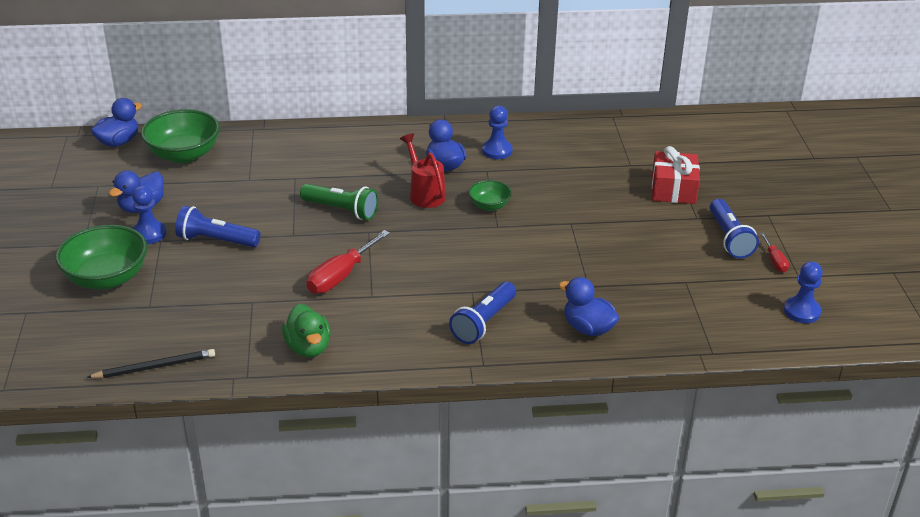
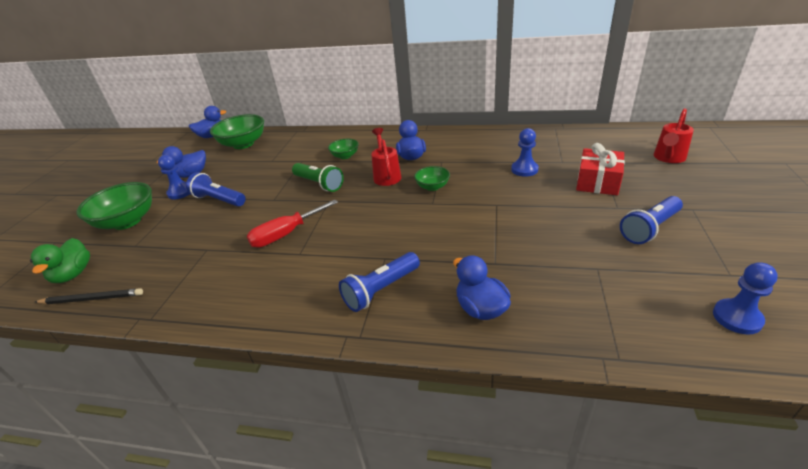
camera: 20 degrees right, 0 degrees up
green duck [282,304,331,358] -> green duck moved to [30,238,90,283]
blue pawn [482,106,513,159] -> blue pawn moved to [511,128,539,177]
blue flashlight [709,199,759,259] -> blue flashlight turned 45 degrees clockwise [620,196,683,244]
red screwdriver [760,232,789,272] -> none
none -> green bowl [328,139,359,159]
none -> red watering can [654,108,694,163]

